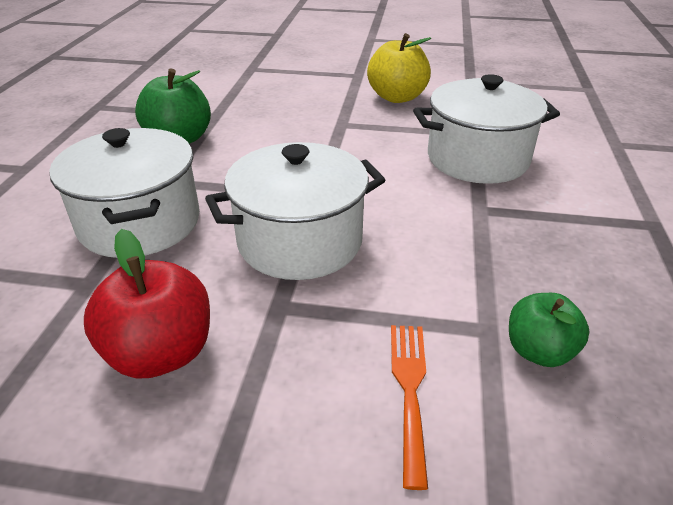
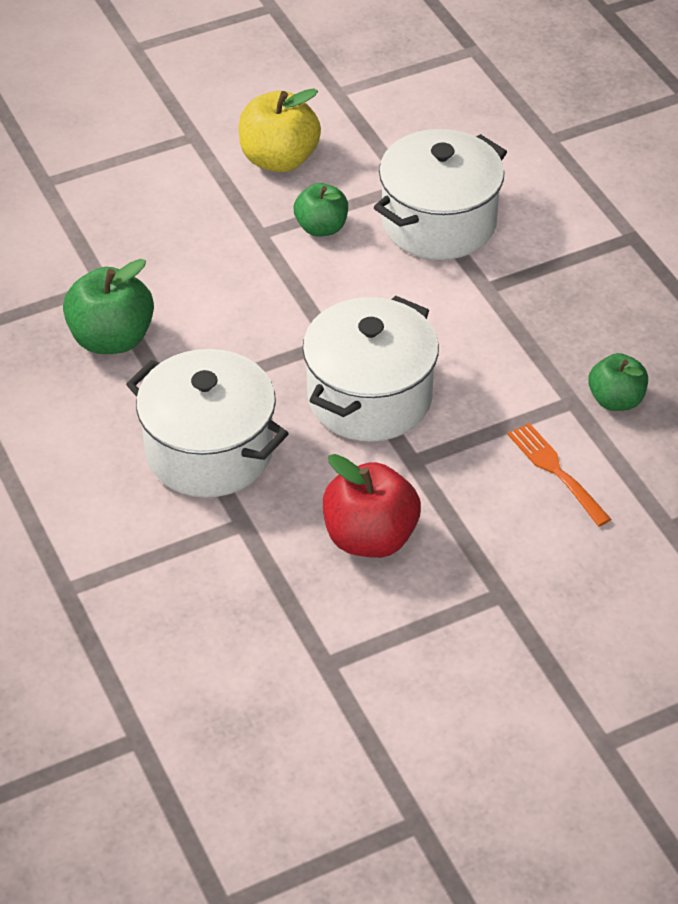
camera: 35 degrees left, 10 degrees up
none -> green apple [294,183,348,237]

